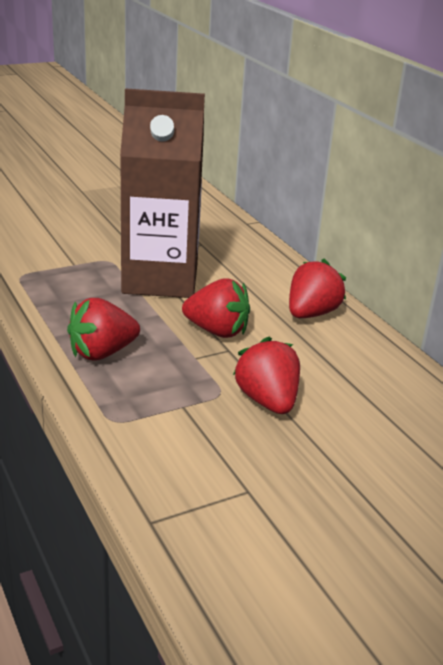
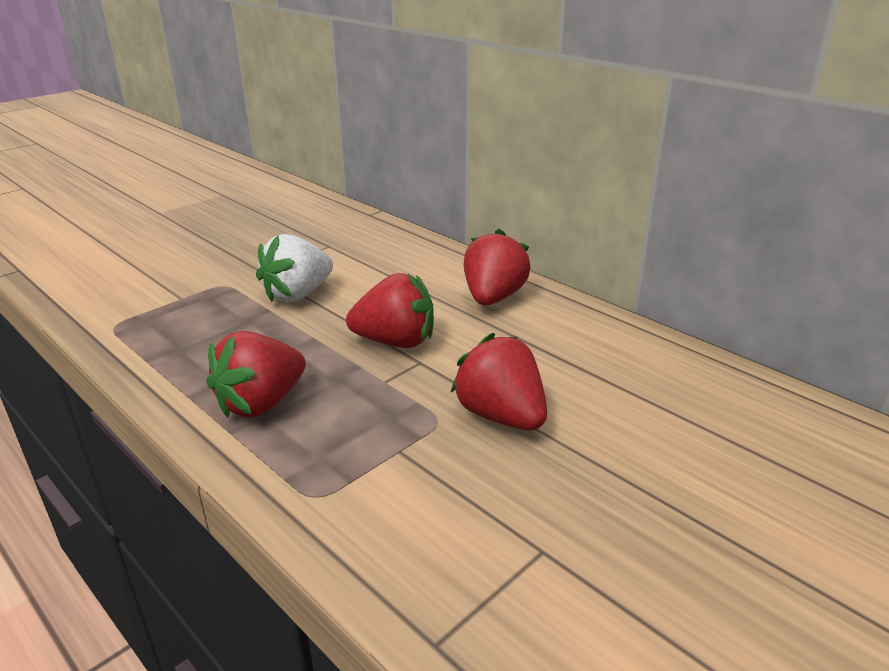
camera: 15 degrees left, 0 degrees up
brown carton [120,88,205,298] -> white strawberry [256,234,333,303]

